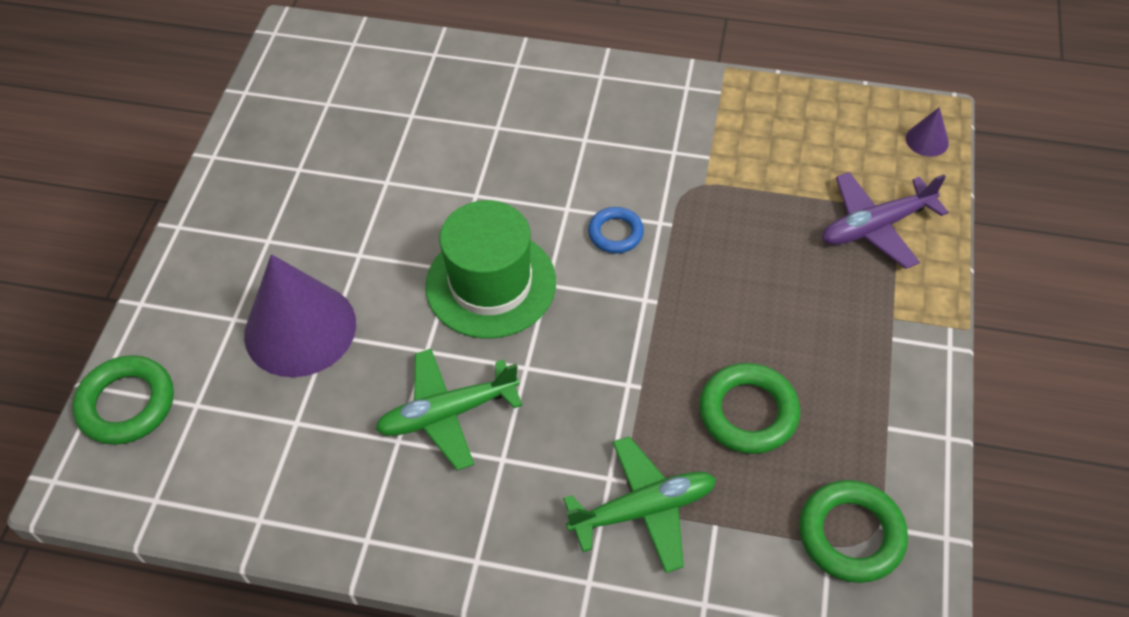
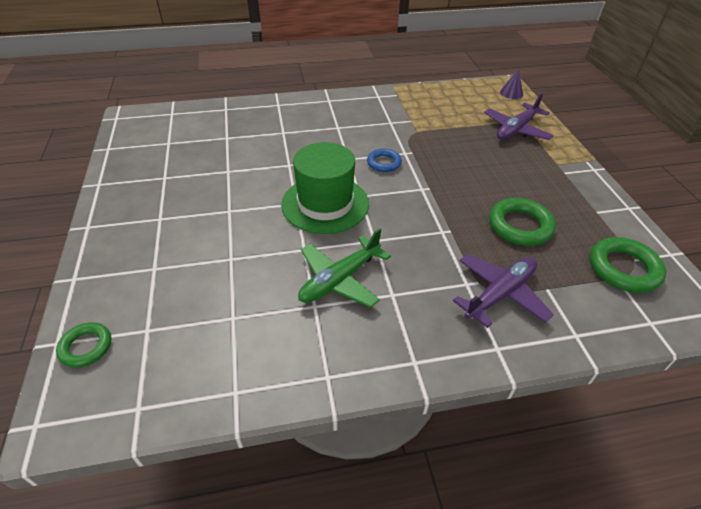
camera: 25 degrees left, 10 degrees down
green ring [72,355,174,445] -> green ring [56,322,112,368], size x0.62
purple cone [244,254,356,377] -> none
green plane [563,436,716,573] -> purple plane [453,254,554,328]

